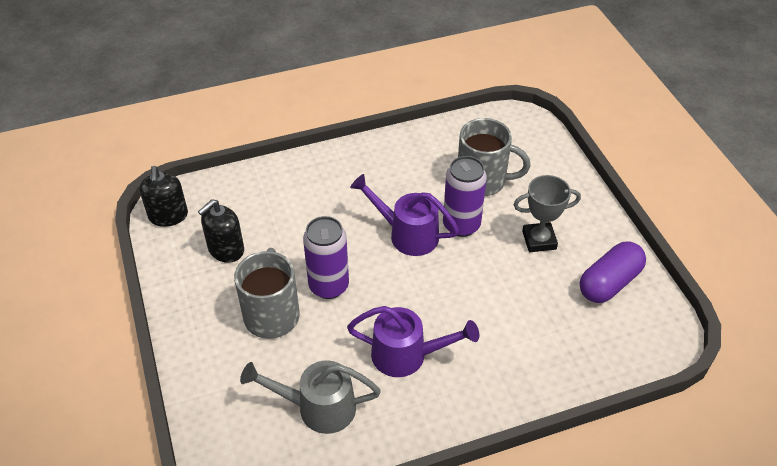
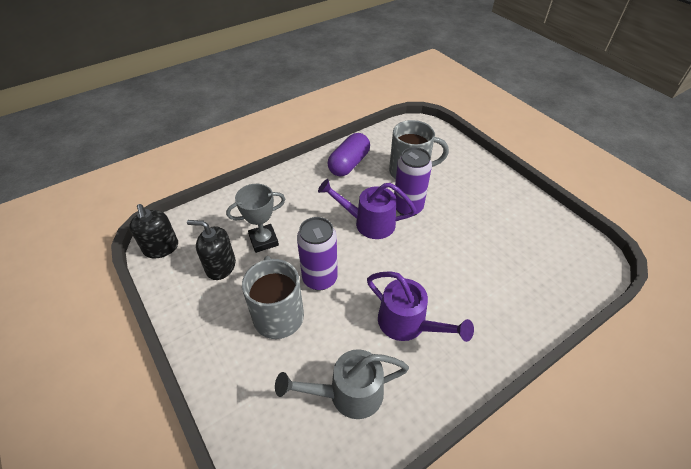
camera: 15 degrees left, 0 degrees up
black soap dispenser [198,199,244,263] -> black soap dispenser turned 75 degrees clockwise [187,220,236,280]
purple watering can [347,306,479,377] -> purple watering can turned 45 degrees clockwise [367,271,474,342]
grey trophy [514,175,581,252] -> grey trophy moved to [226,184,285,253]
purple capsule [579,241,646,303] -> purple capsule moved to [327,133,370,176]

